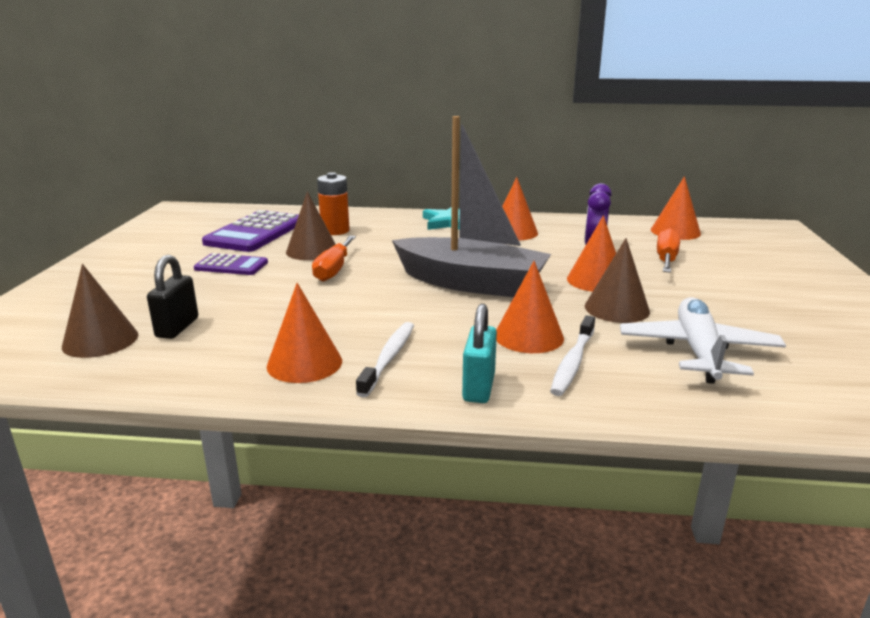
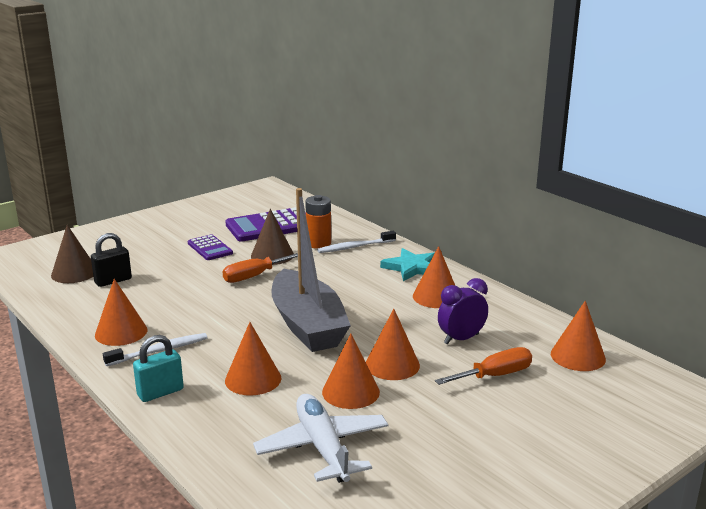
camera: 45 degrees right, 0 degrees up
white toothbrush [550,315,595,396] -> white toothbrush moved to [317,231,396,253]
brown cone [585,238,650,323] -> orange cone [322,334,380,409]
white plane [620,297,786,384] -> white plane turned 75 degrees counterclockwise [253,394,389,483]

